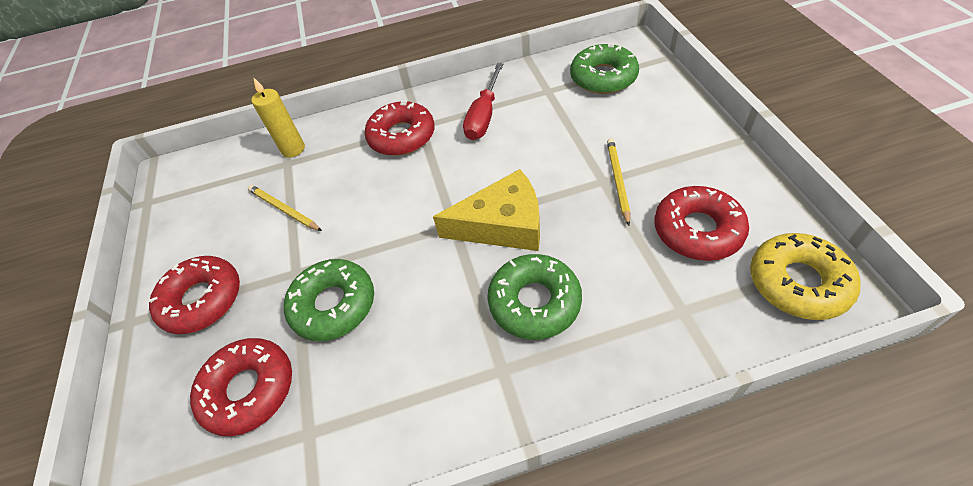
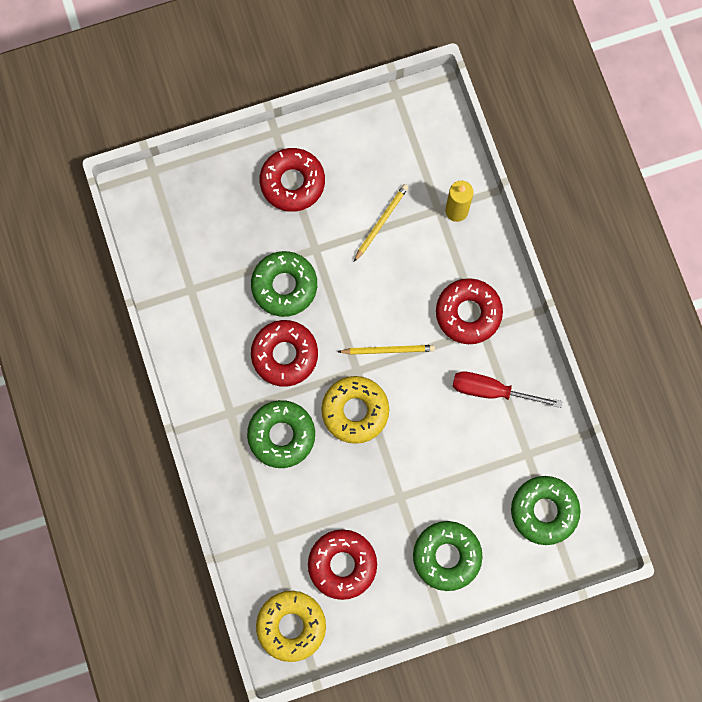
camera: 80 degrees right, 25 degrees up
red donut [190,338,292,436] -> red donut moved to [251,320,318,387]
yellow cheese [433,169,540,251] -> yellow donut [321,376,389,444]
yellow pencil [607,138,630,226] -> yellow pencil moved to [338,345,435,355]
none -> green donut [413,521,483,591]

